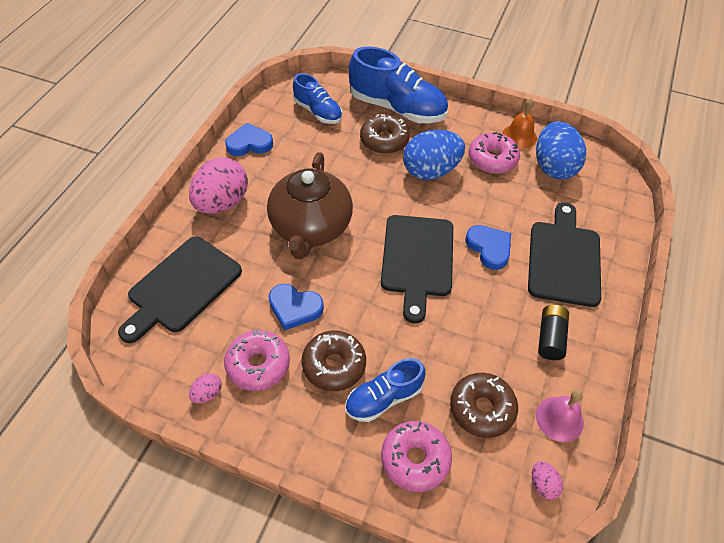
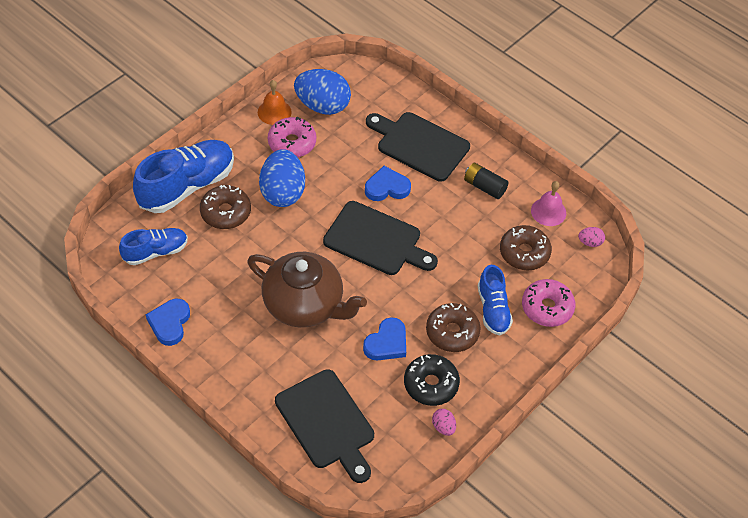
camera: 70 degrees left, 0 degrees up
pink egg [189,157,248,214] -> none
pink donut [224,330,290,391] -> black donut [404,354,460,406]

